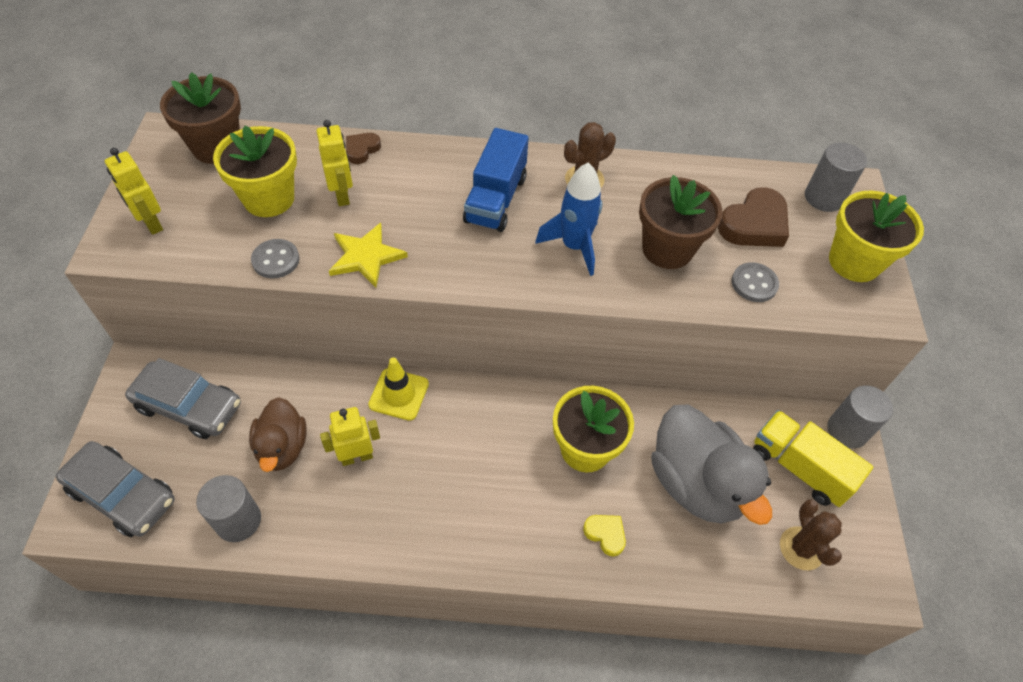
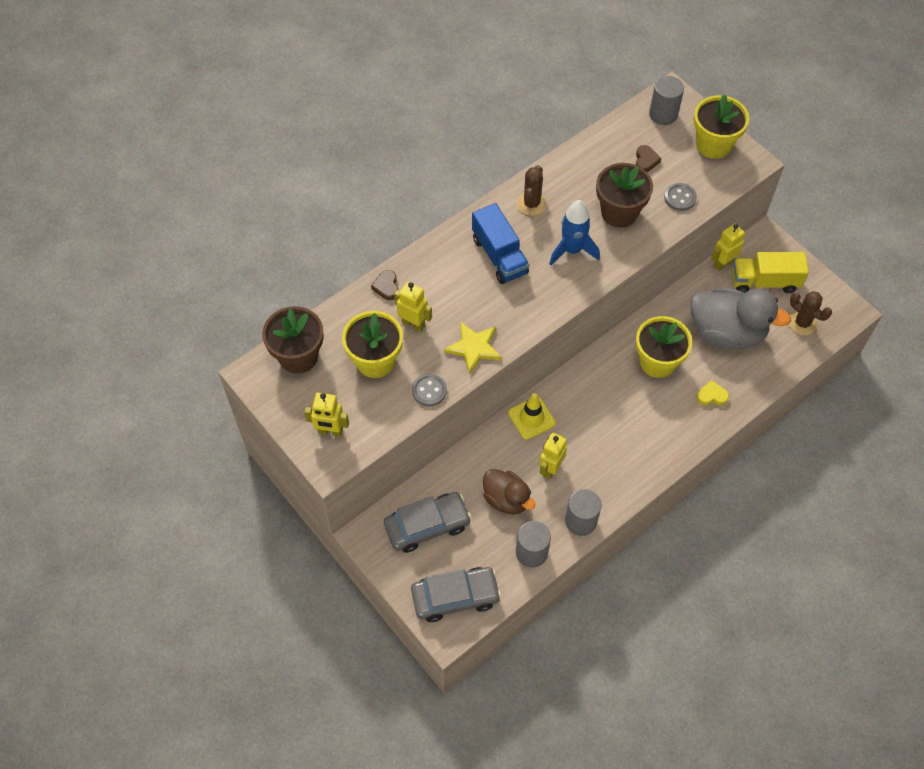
camera: 40 degrees left, 5 degrees up
brown heart [718,187,789,247] -> brown heart [636,145,661,172], size x0.54
grey cylinder [827,385,893,449] -> grey cylinder moved to [565,489,601,536]
none -> yellow robot [711,224,745,271]

